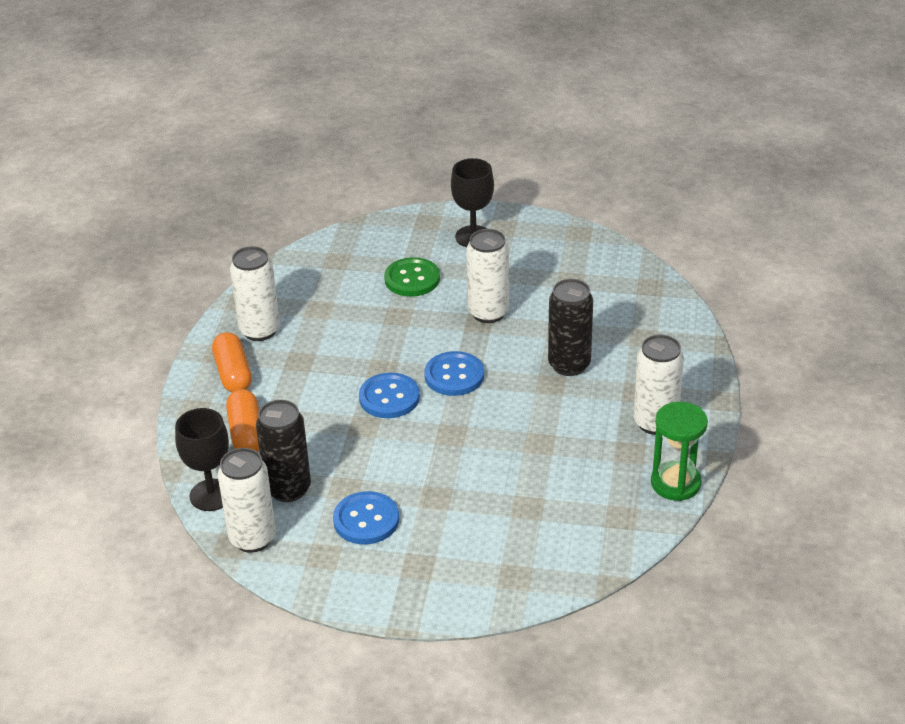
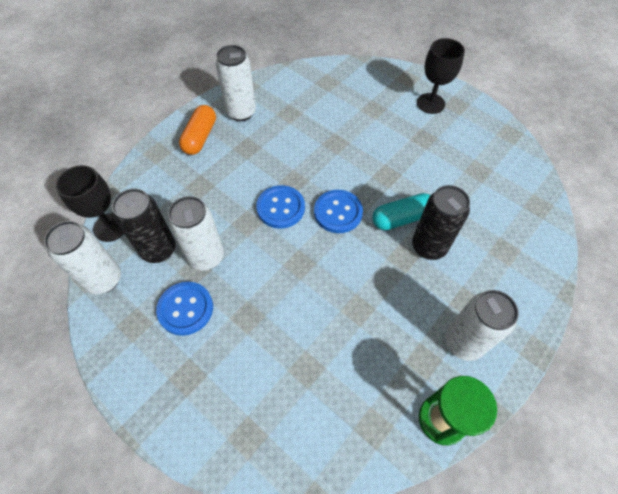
camera: 30 degrees right, 20 degrees up
orange capsule [226,389,259,452] -> none
green button [384,257,440,297] -> none
white can [466,229,509,323] -> white can moved to [168,196,224,270]
none -> turquoise capsule [372,193,430,230]

